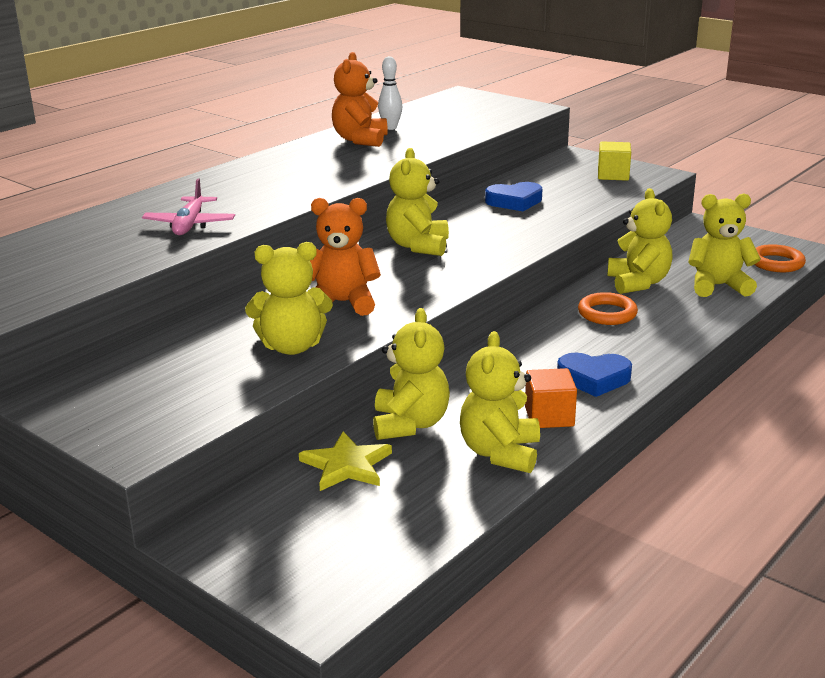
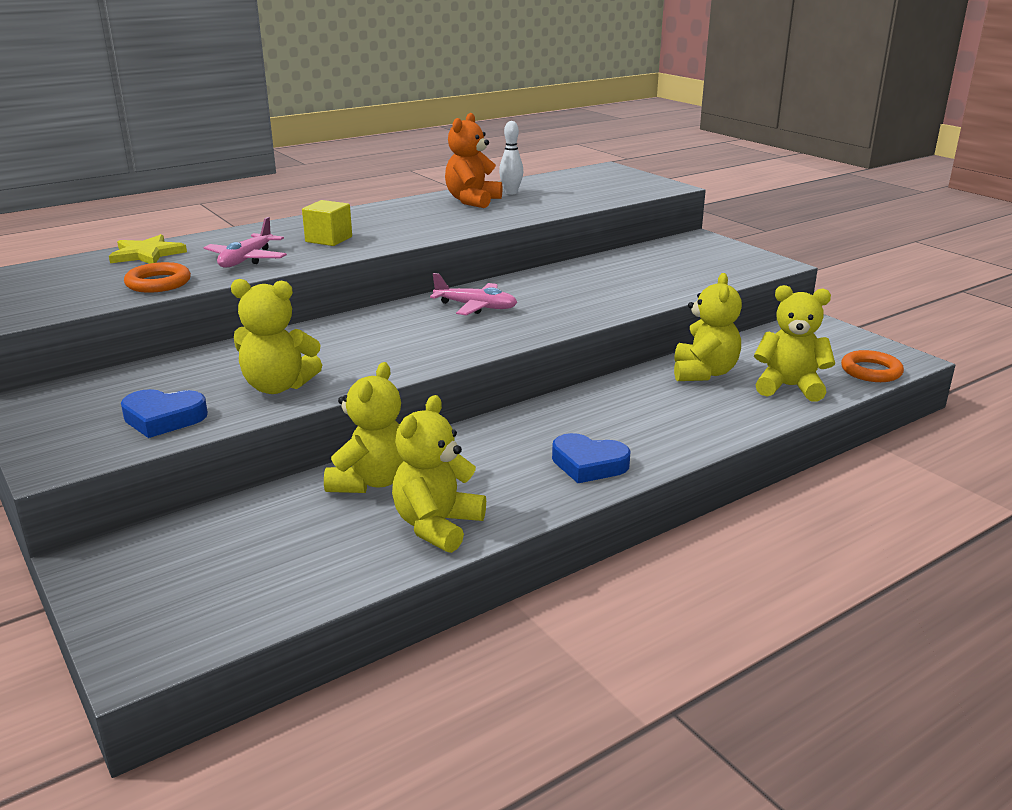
camera: 15 degrees right, 0 degrees up
yellow star [299,431,392,491] -> yellow star moved to [109,234,187,264]
orange teddy bear [310,198,381,316] -> none
yellow teddy bear [386,148,449,256] -> pink plane [430,273,517,315]
blue heart [485,182,542,211] -> blue heart moved to [121,389,208,438]
orange cube [525,368,577,428] -> none
orange ring [578,292,638,325] -> orange ring moved to [124,262,191,293]
yellow cube [598,141,631,181] -> yellow cube moved to [302,200,352,246]

